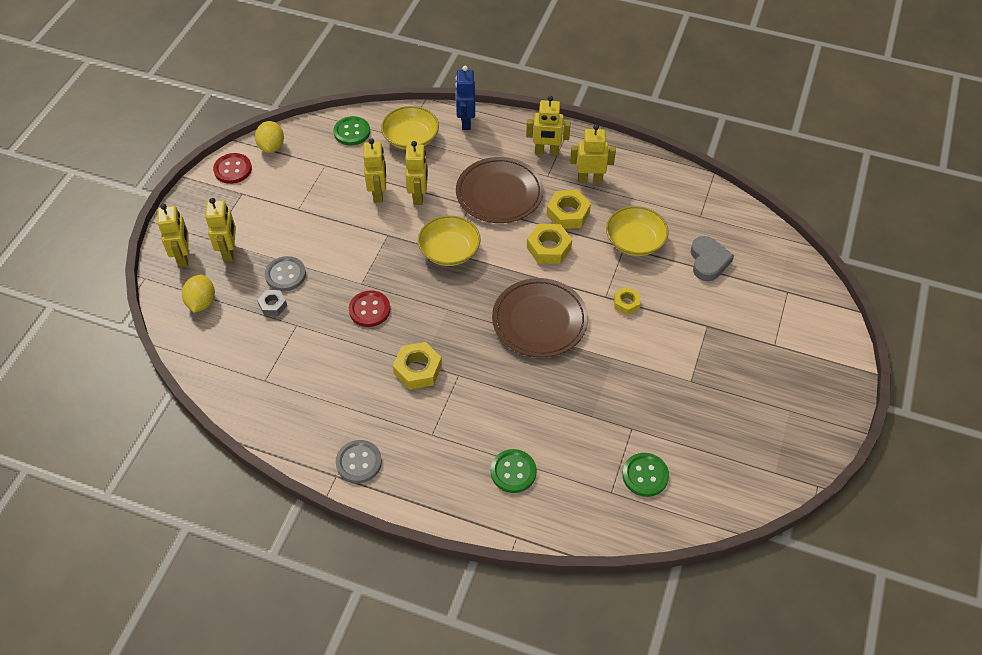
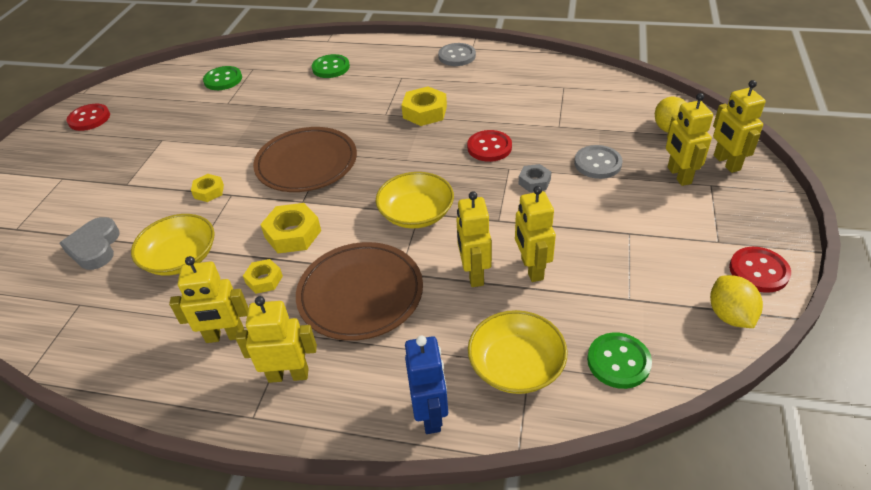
camera: 175 degrees right, 10 degrees down
grey nut [257,290,287,316] -> grey nut moved to [519,164,551,192]
yellow nut [546,190,591,229] -> yellow nut [243,259,283,294], size x0.61
none -> red button [67,104,110,131]

